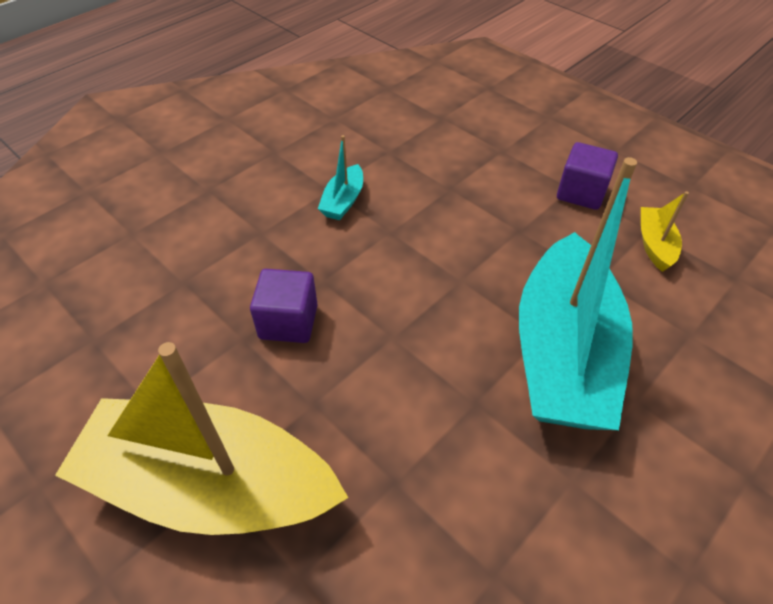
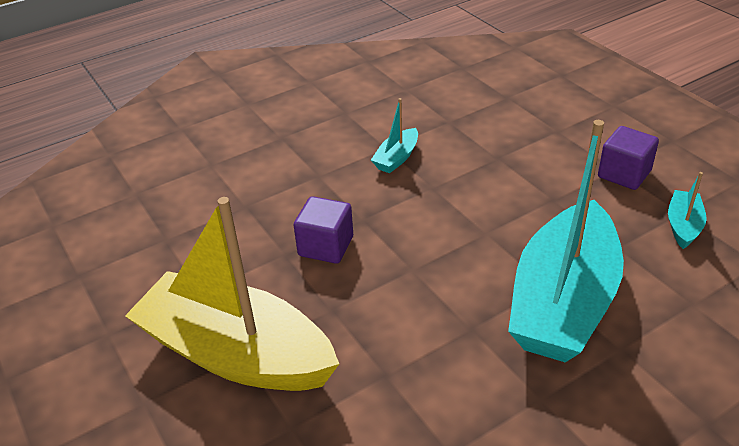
camera: 15 degrees right, 10 degrees down
yellow boat [641,191,689,272] -> turquoise boat [668,172,707,249]

